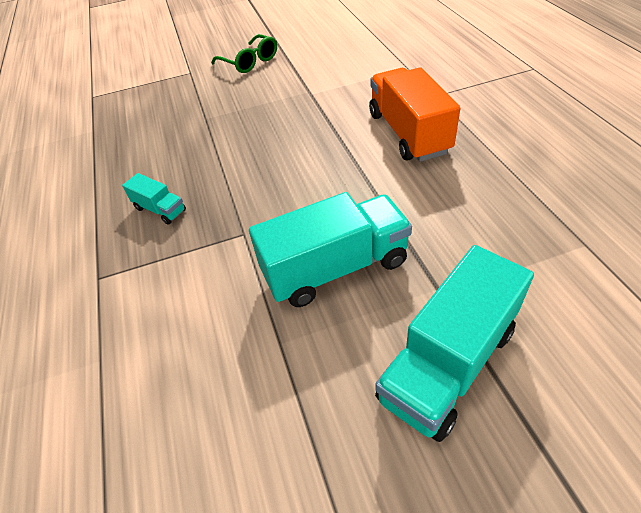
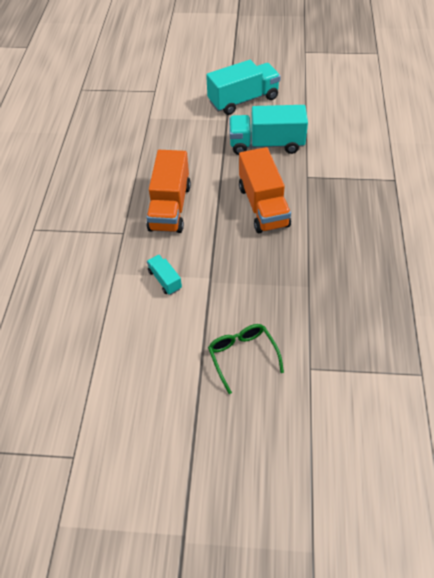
camera: 160 degrees left, 5 degrees up
turquoise truck [122,173,186,225] -> turquoise truck moved to [147,255,182,295]
none -> orange truck [239,147,291,233]

